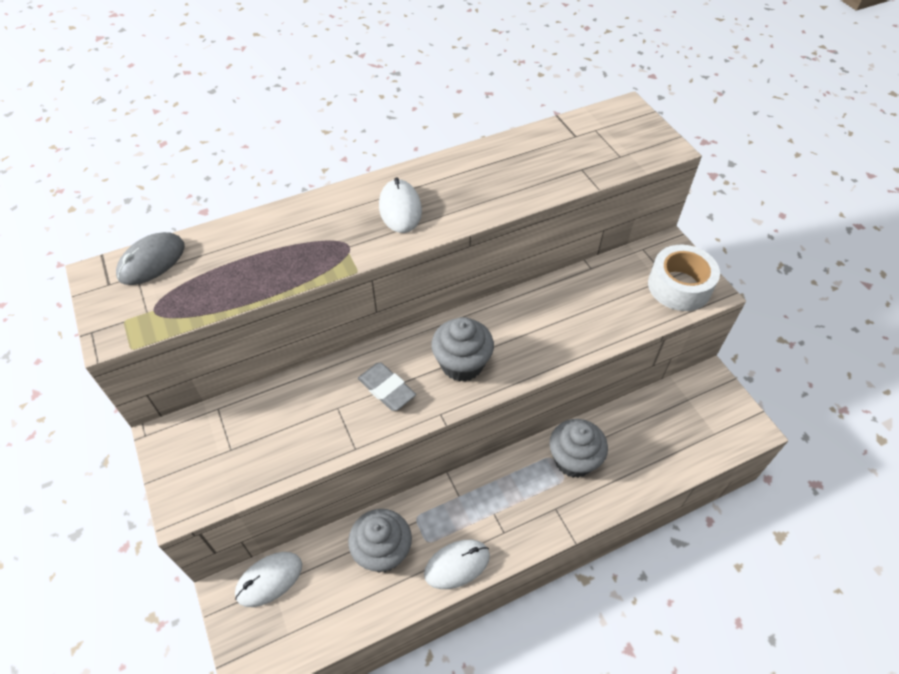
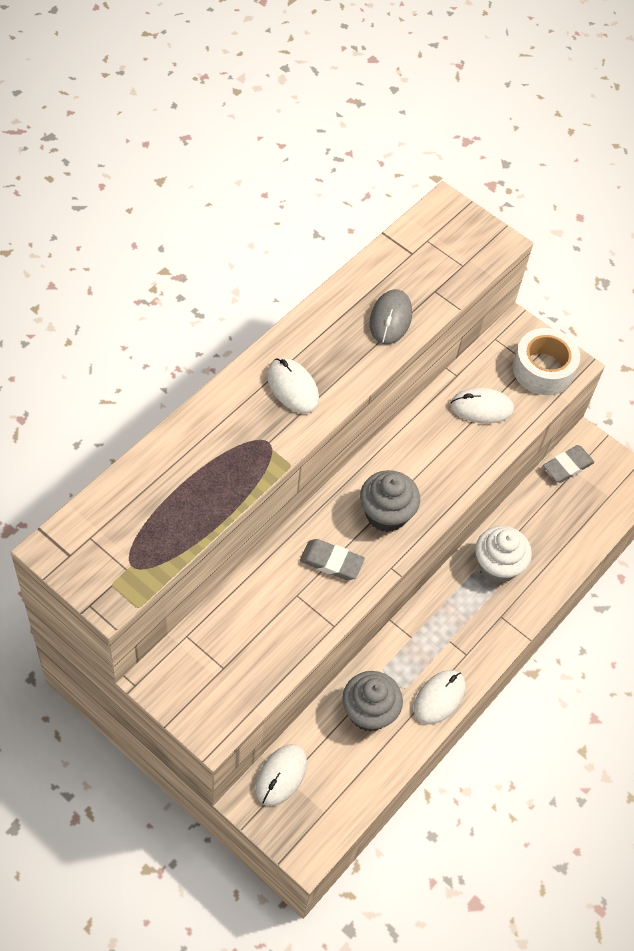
camera: 30 degrees left, 5 degrees up
grey mouse [116,232,185,285] -> grey mouse moved to [370,289,412,345]
grey cupcake [549,419,608,478] -> white cupcake [475,526,532,583]
none -> white mouse [450,388,514,424]
none -> grey eraser [543,445,595,483]

